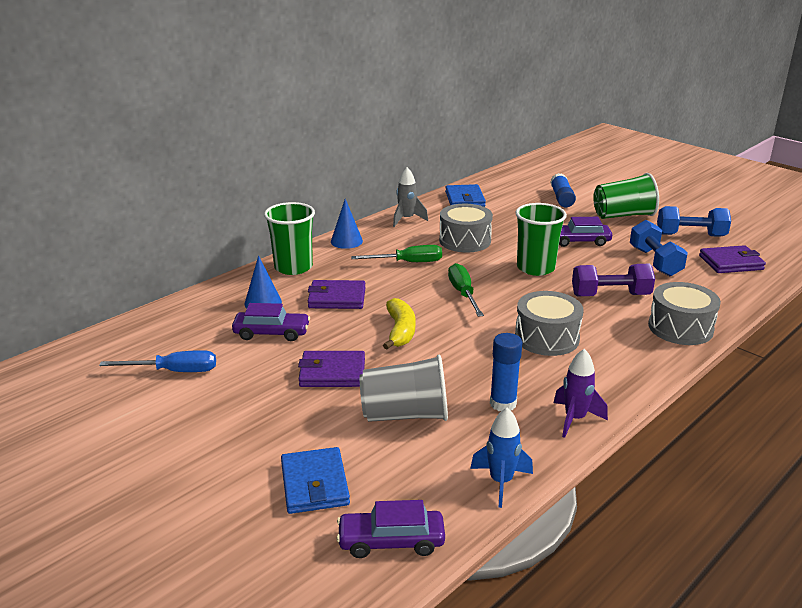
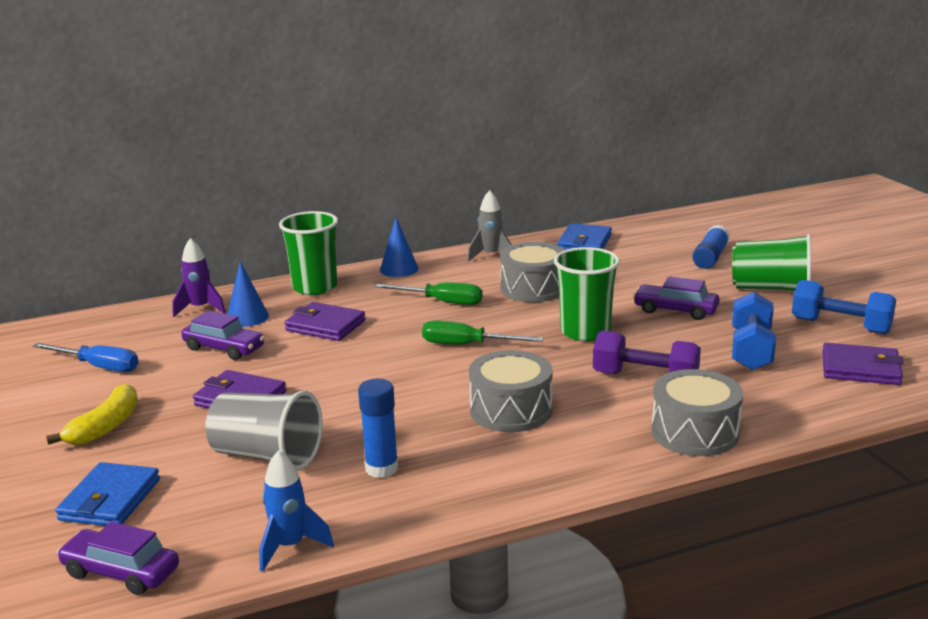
camera: 25 degrees right, 5 degrees down
yellow banana [383,298,415,349] -> yellow banana moved to [46,384,138,445]
green screwdriver [448,263,484,317] -> green screwdriver turned 90 degrees counterclockwise [422,320,544,344]
purple rocket [553,349,608,438] -> purple rocket moved to [172,238,226,317]

